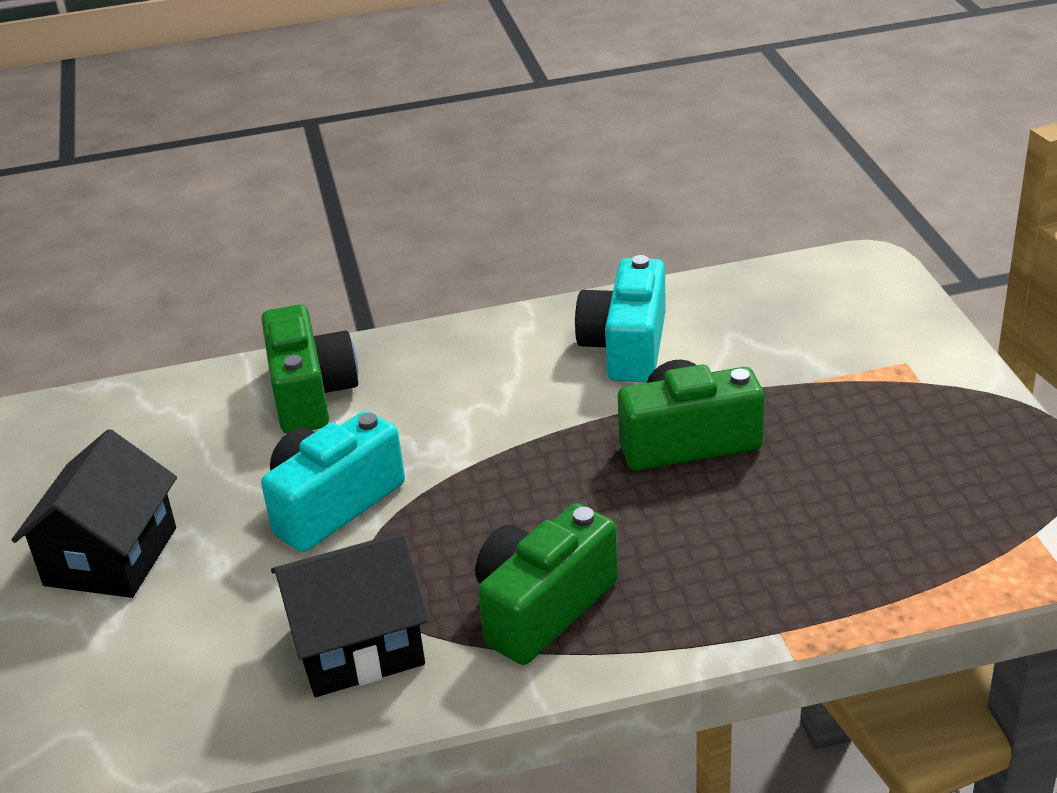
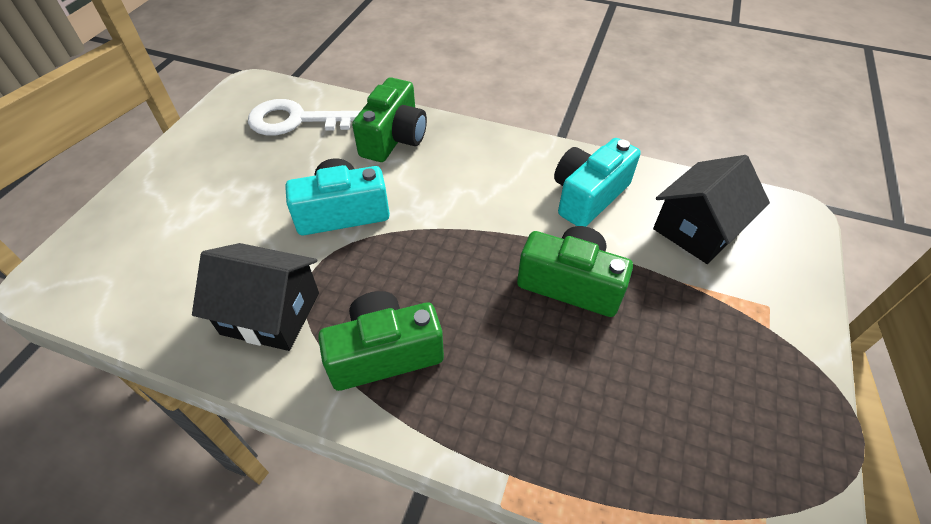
camera: 30 degrees right, 15 degrees up
black house [12,429,177,598] -> black house moved to [653,155,770,264]
none -> white key [248,99,361,136]

